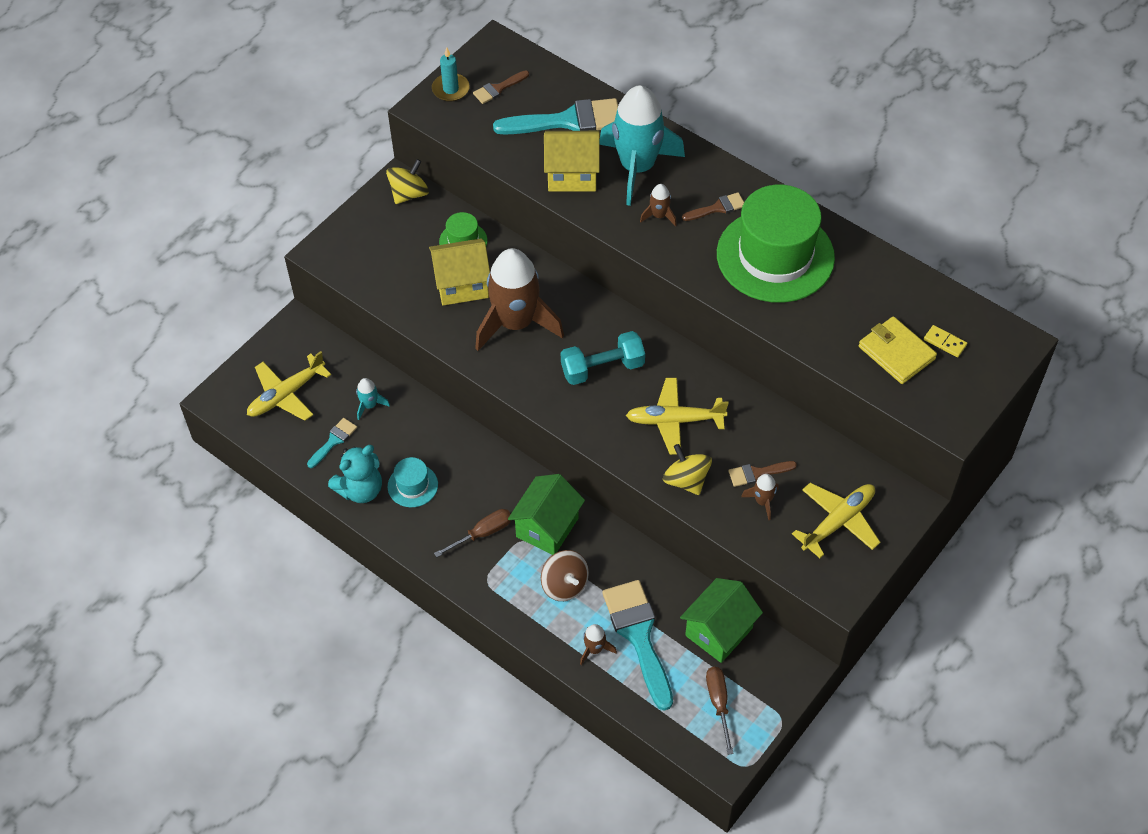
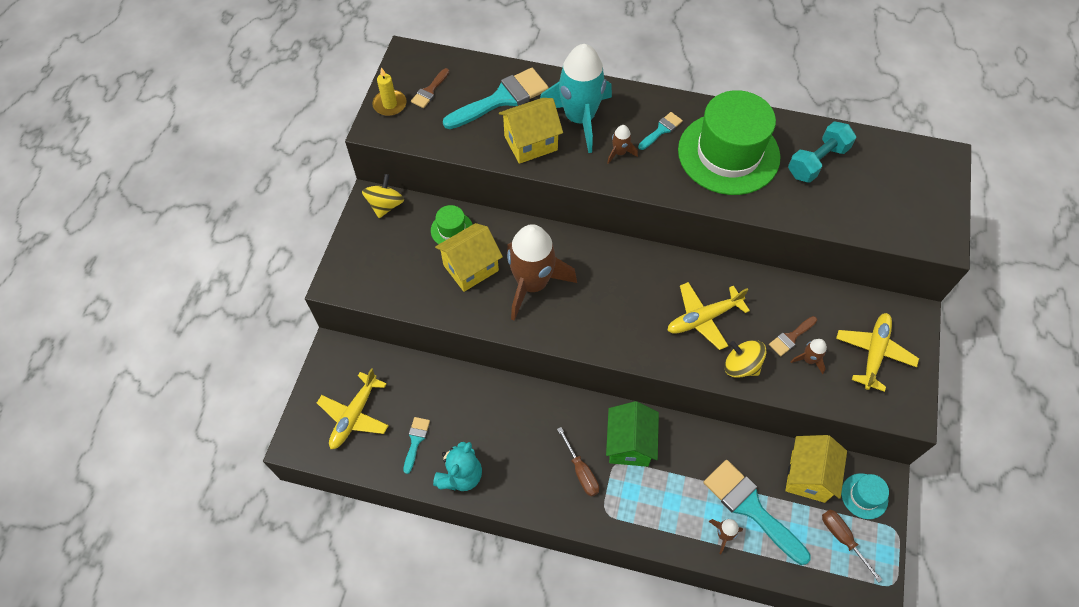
camera: 25 degrees left, 5 degrees up
turquoise rocket [356,378,390,420] -> none
turquoise hat [388,457,438,507] -> turquoise hat moved to [841,473,889,519]
turquoise candle [432,47,470,101] -> yellow candle [372,67,407,116]
brown screwdriver [434,509,511,557] -> brown screwdriver turned 120 degrees clockwise [557,427,599,497]
brown spinning top [541,550,589,601] -> none
turquoise dumbbell [561,331,645,385] -> turquoise dumbbell moved to [788,122,856,183]
green house [680,578,763,663] -> yellow house [785,435,847,503]
brown brush [682,193,744,221] -> turquoise brush [638,112,683,150]
yellow wallet [859,316,937,384] -> none
yellow domino [924,325,967,357] -> none

